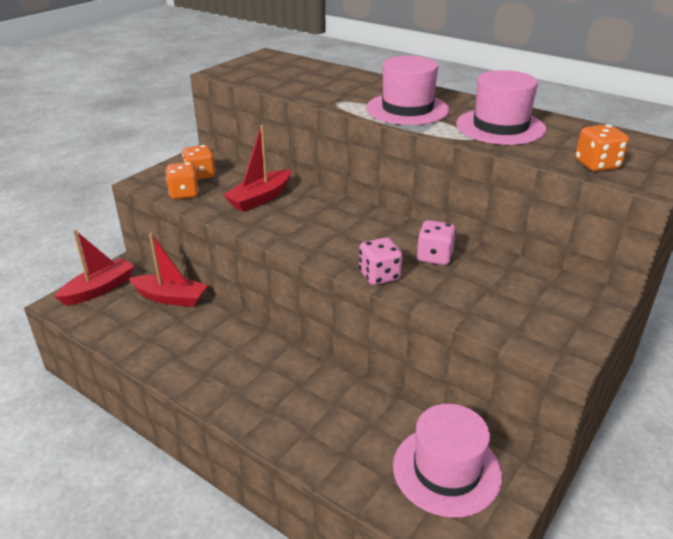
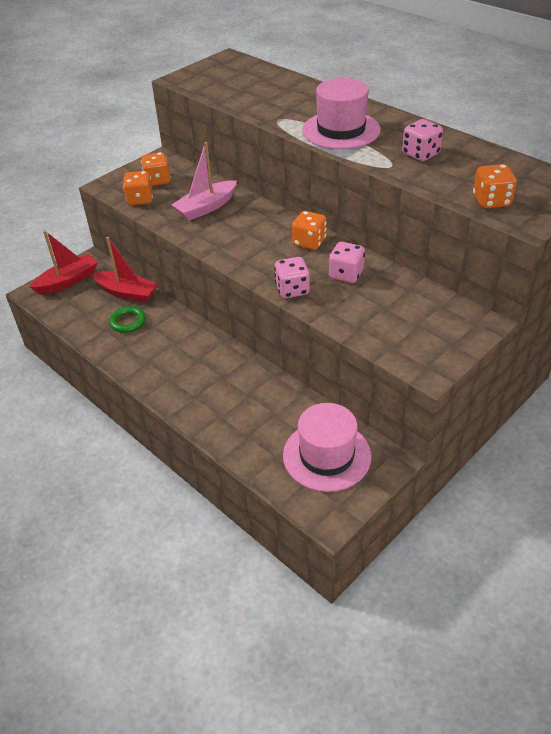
camera: 10 degrees right, 10 degrees up
red boat [223,125,291,212] -> pink boat [171,142,237,221]
pink hat [456,70,546,145] -> pink dice [402,119,443,161]
none -> green ring [109,306,146,333]
none -> orange dice [292,211,327,250]

